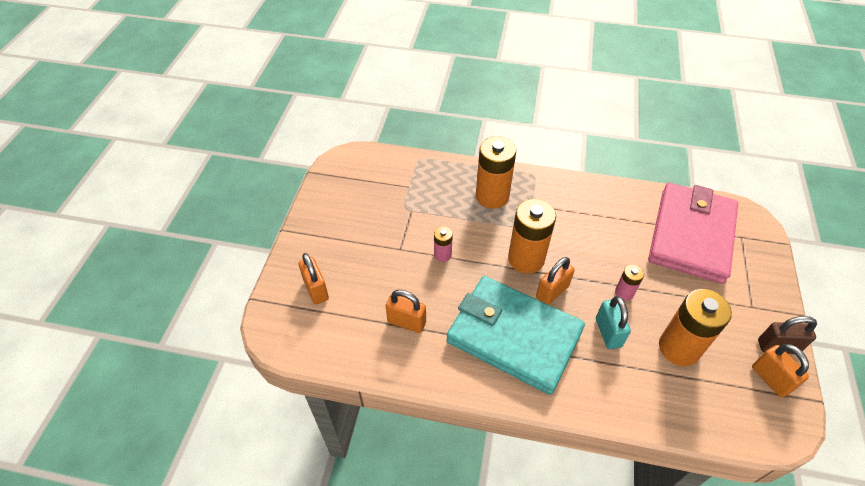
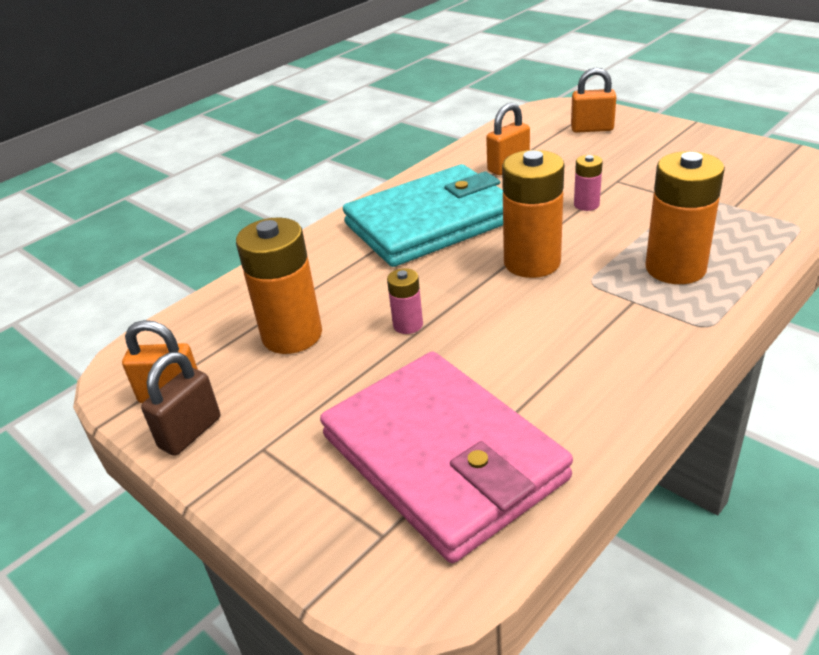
camera: 125 degrees right, 15 degrees down
orange padlock [536,257,575,305] -> none
turquoise padlock [596,296,631,349] -> none

